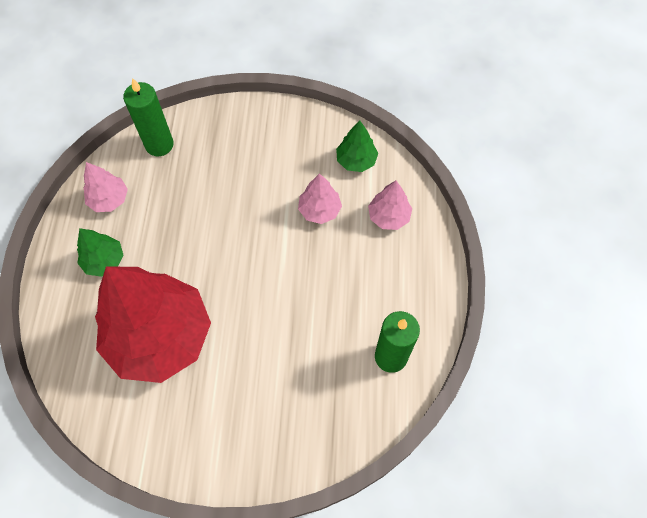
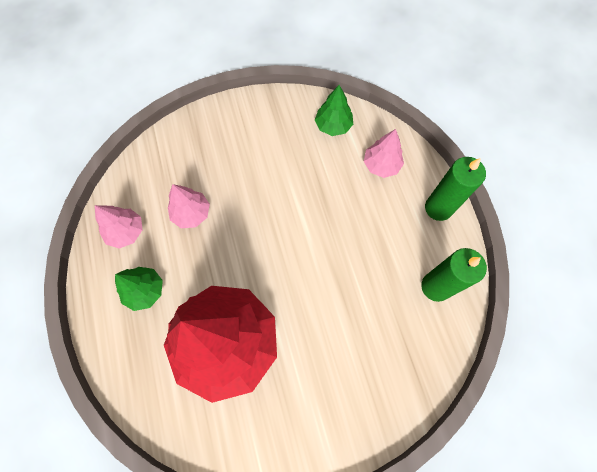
camera: 20 degrees left, 5 degrees up
green candle [123,78,174,156] -> green candle moved to [425,157,486,221]
pink tree [298,173,342,224] -> pink tree moved to [168,184,210,228]

